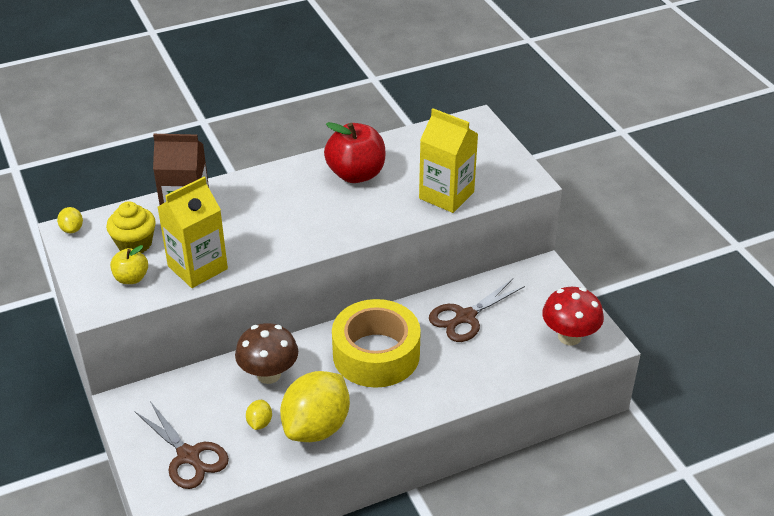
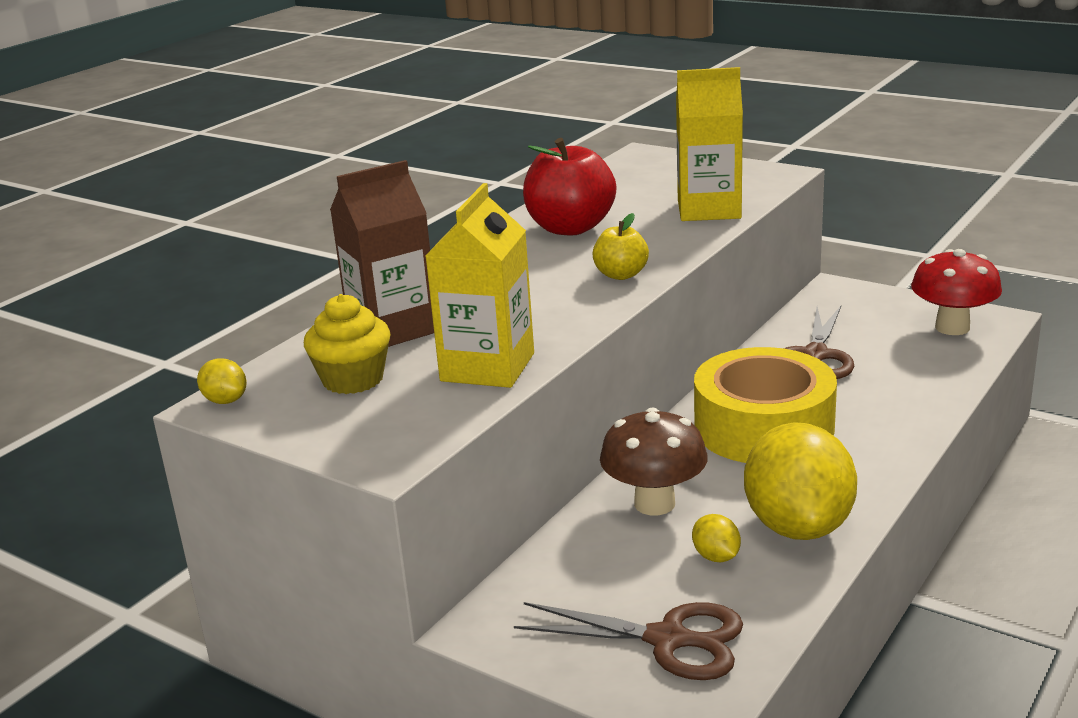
camera: 30 degrees left, 15 degrees down
yellow apple [110,245,148,284] -> yellow apple moved to [592,213,649,280]

